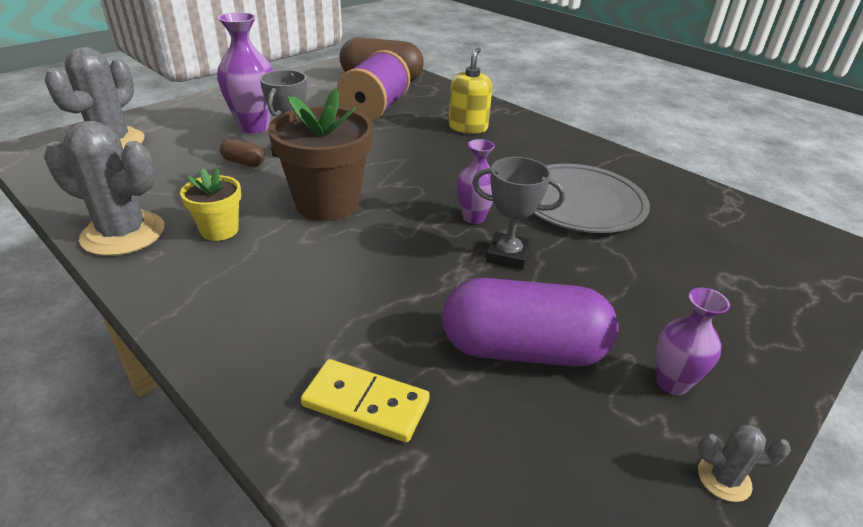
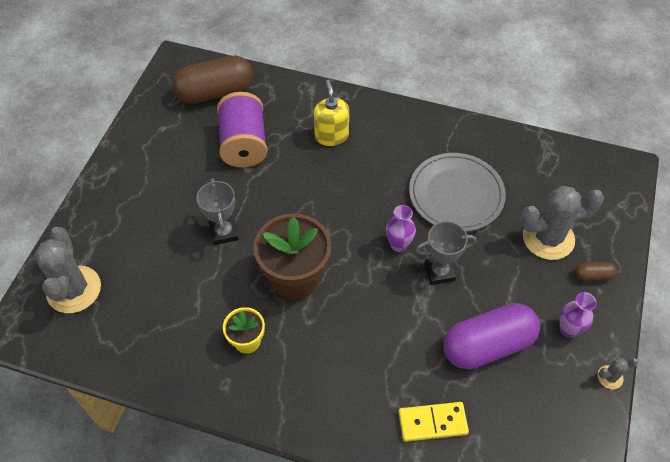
camera: 25 degrees left, 20 degrees up
grey cactus [44,121,164,256] -> grey cactus moved to [520,186,604,260]
purple vase [217,12,273,133] -> none
brown capsule [220,138,265,167] -> brown capsule moved to [575,262,617,281]

